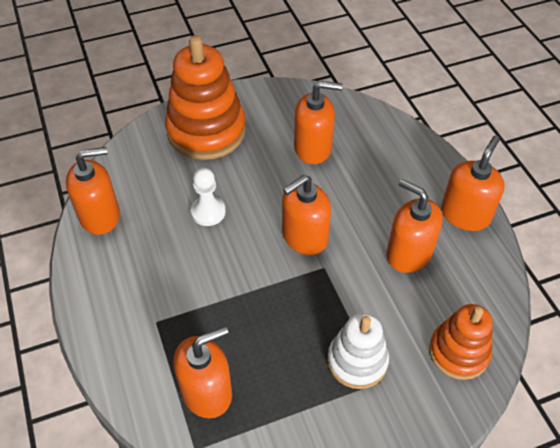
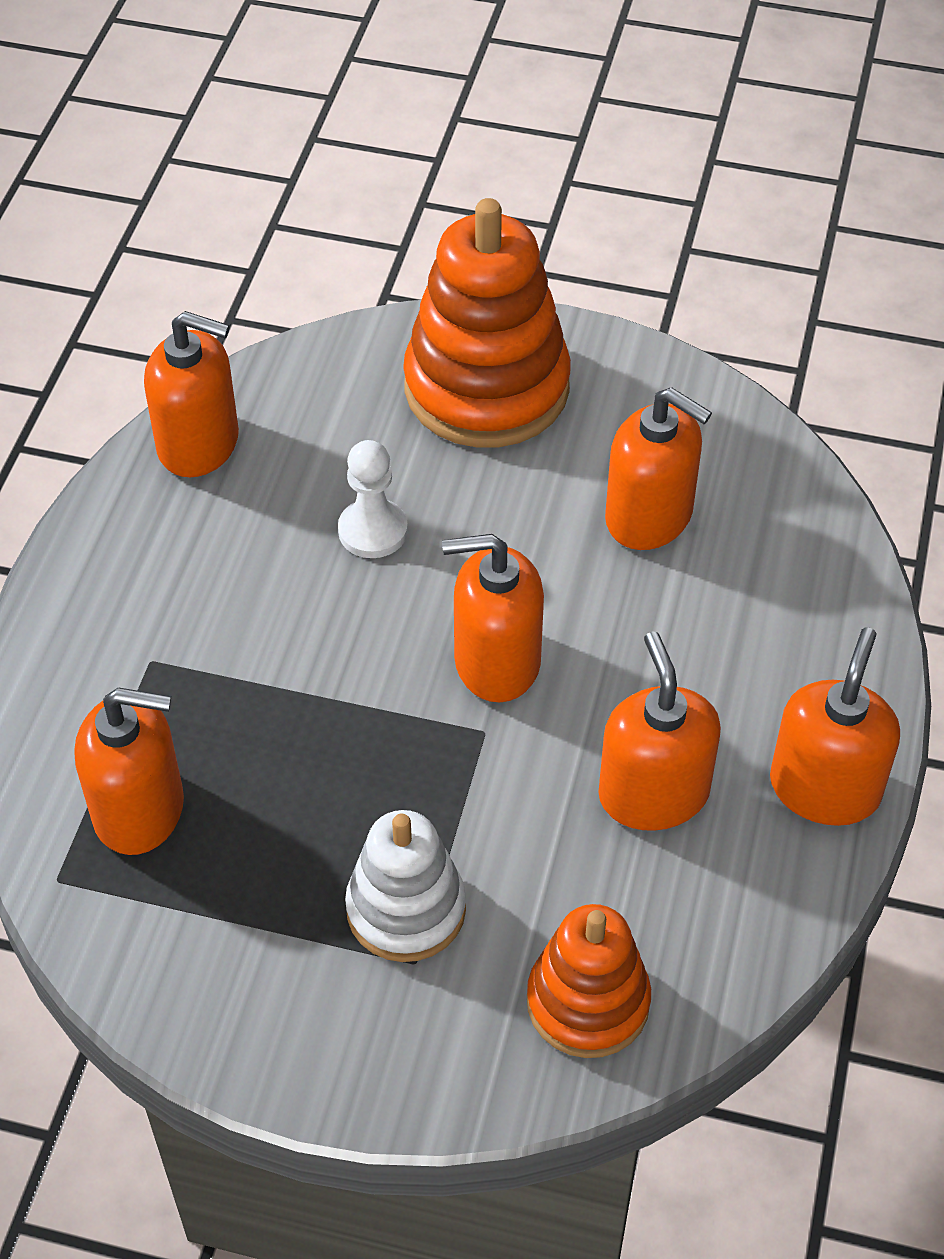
camera: 35 degrees right, 0 degrees up
orange soap dispenser [441,136,505,231] -> orange soap dispenser turned 45 degrees counterclockwise [770,627,900,826]

